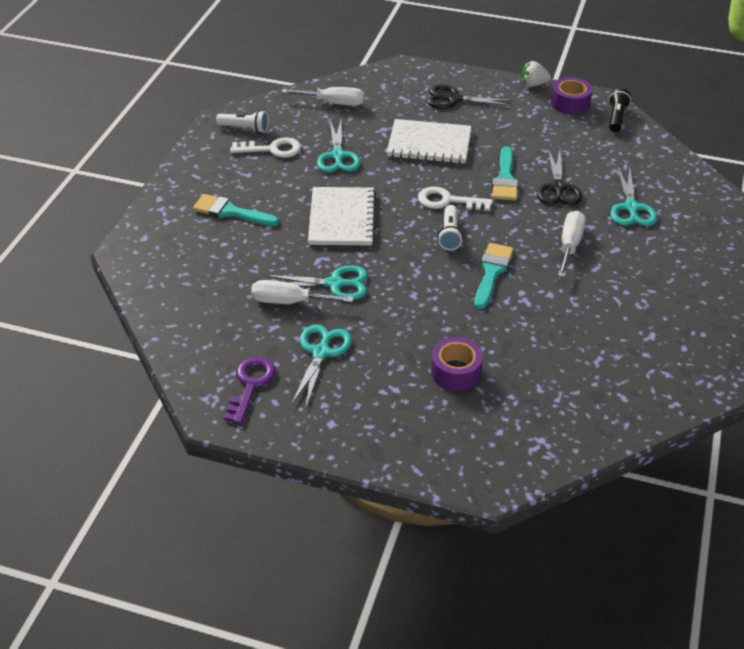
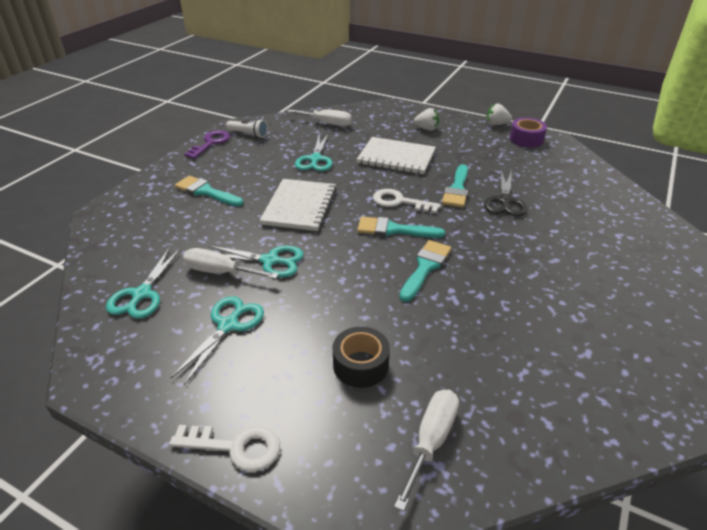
camera: 10 degrees right, 5 degrees down
purple key [224,357,276,424] -> purple key moved to [184,130,230,159]
white key [230,137,301,158] -> white key moved to [169,425,280,472]
black scissors [427,85,513,109] -> white strawberry [414,108,439,131]
purple tape [431,337,483,391] -> black tape [333,327,390,388]
white flashlight [438,205,463,250] -> turquoise brush [357,217,445,238]
white screwdriver [558,211,586,277] -> white screwdriver moved to [394,390,459,511]
black flashlight [609,88,631,132] -> none
turquoise scissors [611,167,657,226] -> turquoise scissors moved to [106,248,181,319]

